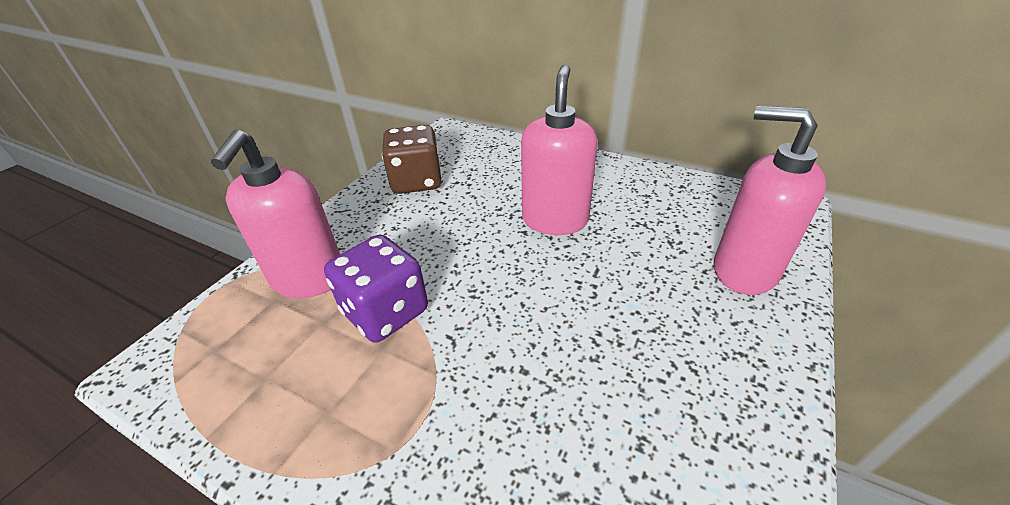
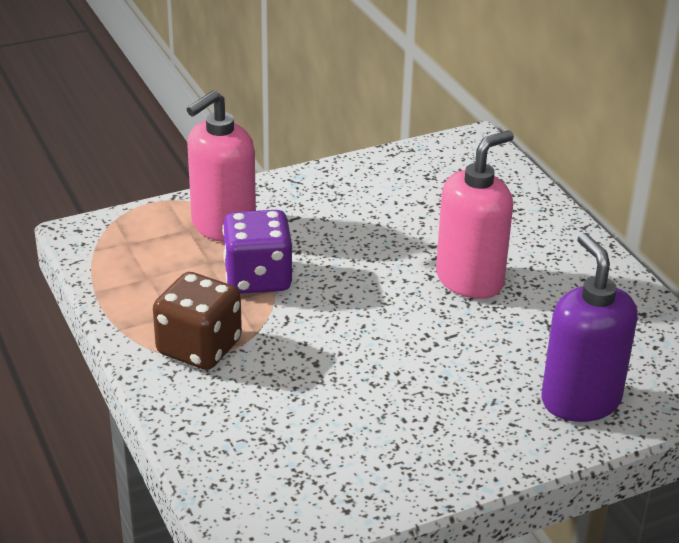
camera: 35 degrees right, 5 degrees down
brown dice [382,125,442,194] -> brown dice moved to [153,272,242,370]
pink soap dispenser [714,106,826,295] -> purple soap dispenser [541,233,638,422]

